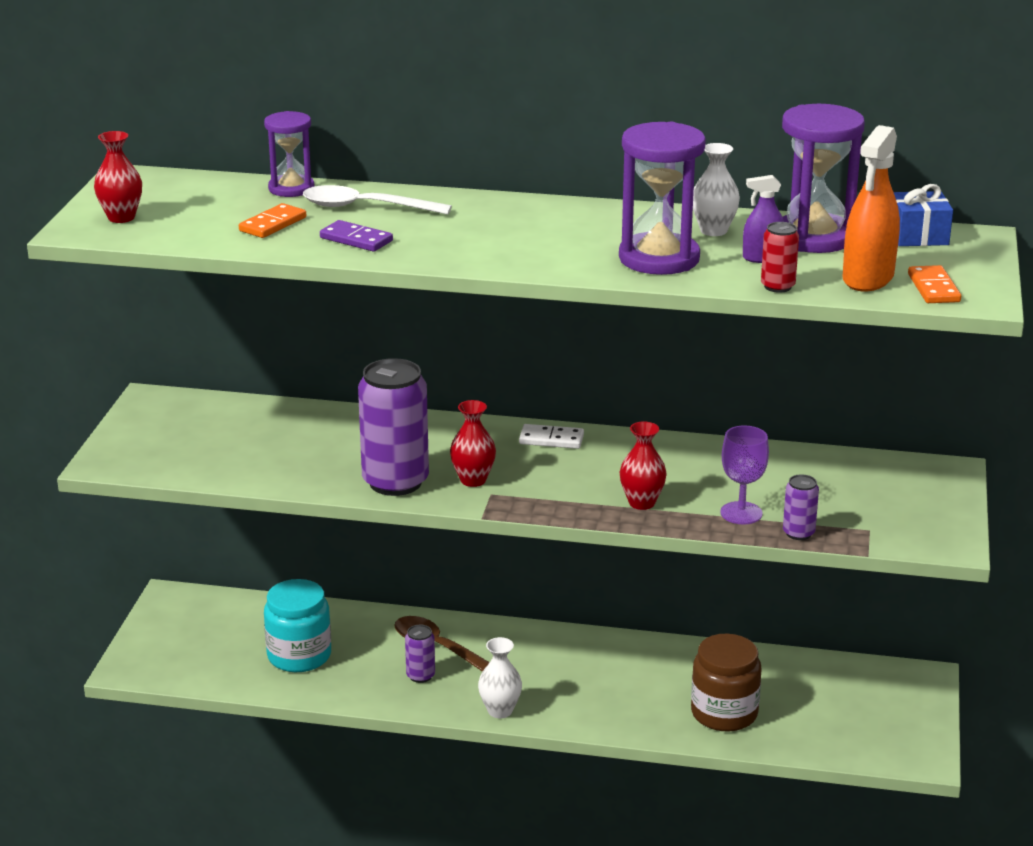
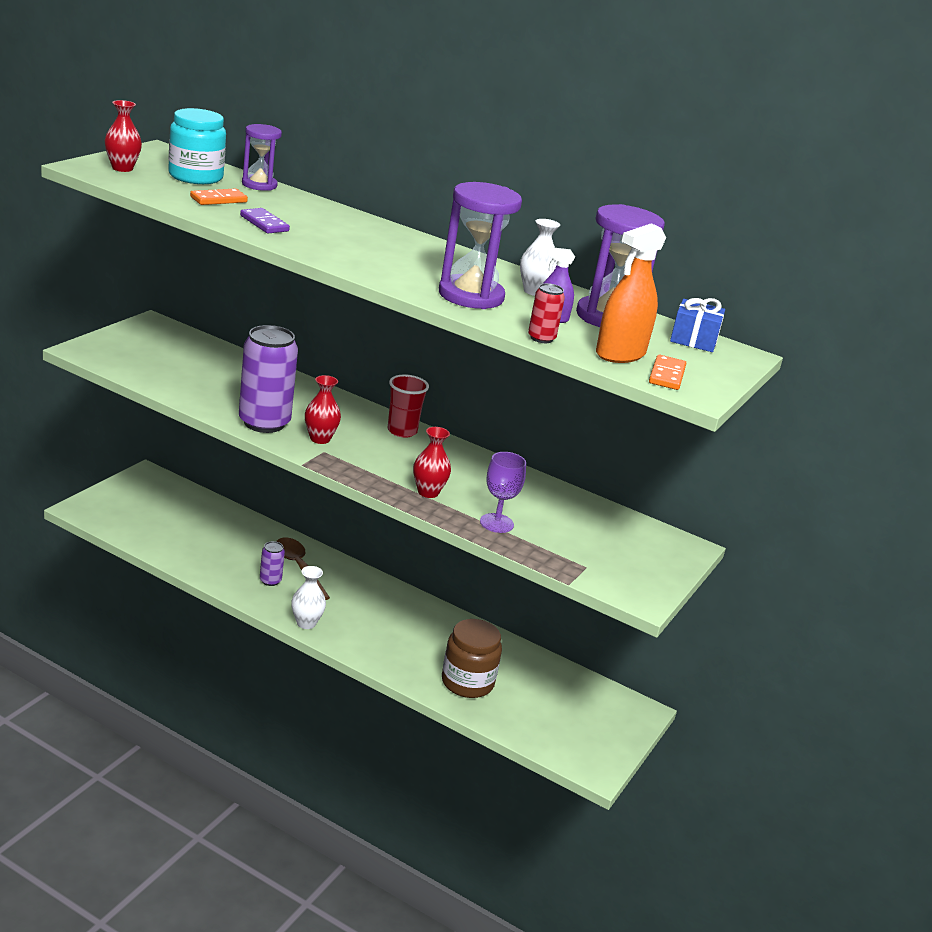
camera: 15 degrees right, 0 degrees up
turquoise jar [264,579,331,672] -> turquoise jar moved to [168,108,226,184]
white spoon [303,185,452,215] -> none
white domino [519,424,584,449] -> red cup [388,374,429,438]
purple can [783,474,819,540] -> none

